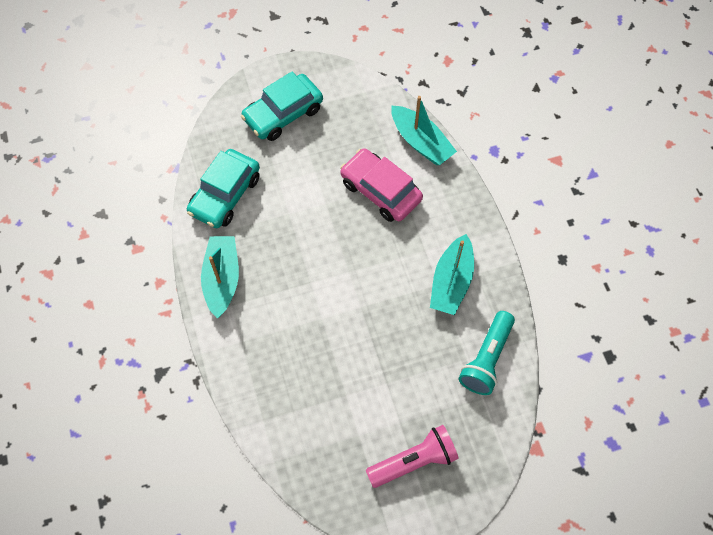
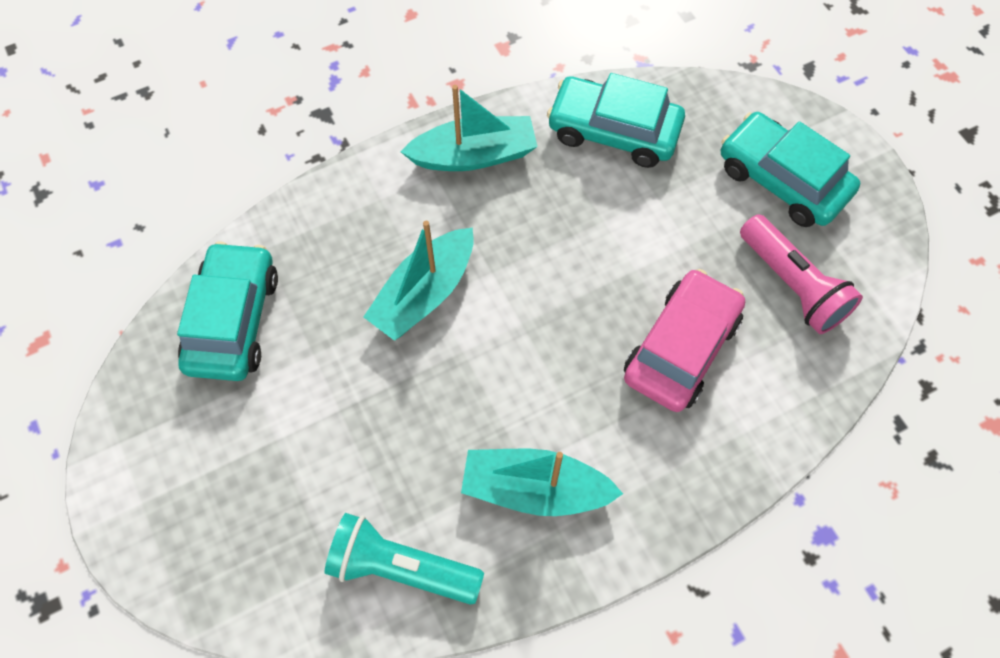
camera: 80 degrees right, 0 degrees up
pink flashlight [366,425,459,488] -> pink flashlight moved to [740,214,863,334]
turquoise boat [391,96,457,165] -> turquoise boat moved to [363,221,474,341]
none -> turquoise car [177,241,278,381]

